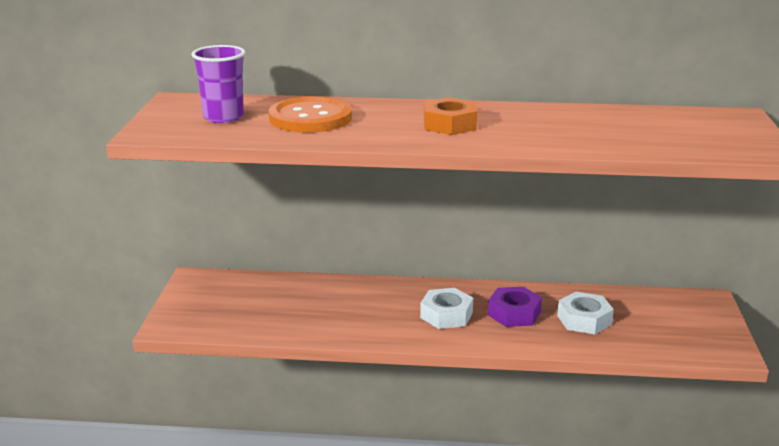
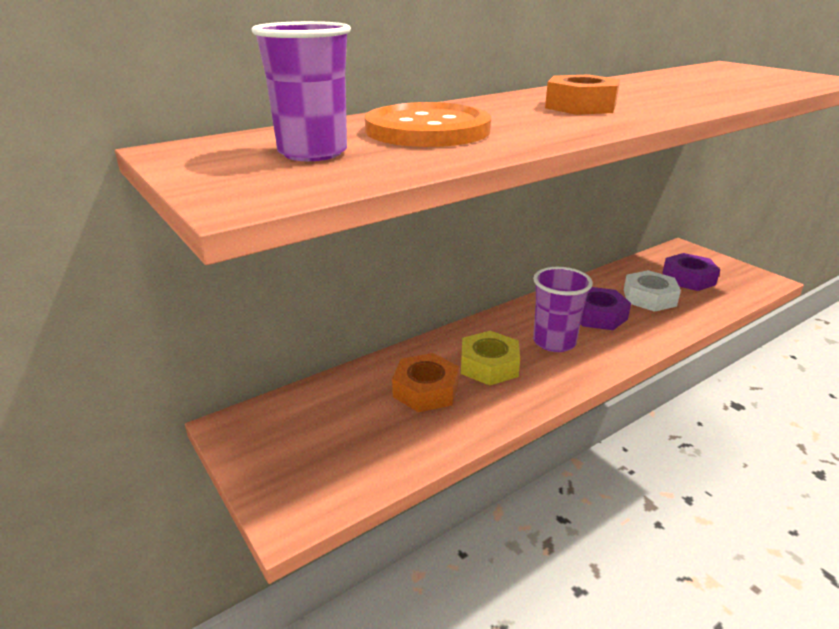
camera: 40 degrees left, 5 degrees up
white nut [420,288,473,329] -> purple cup [533,267,593,352]
none -> orange nut [392,353,459,412]
none -> yellow nut [461,331,520,385]
none -> purple nut [662,253,720,291]

